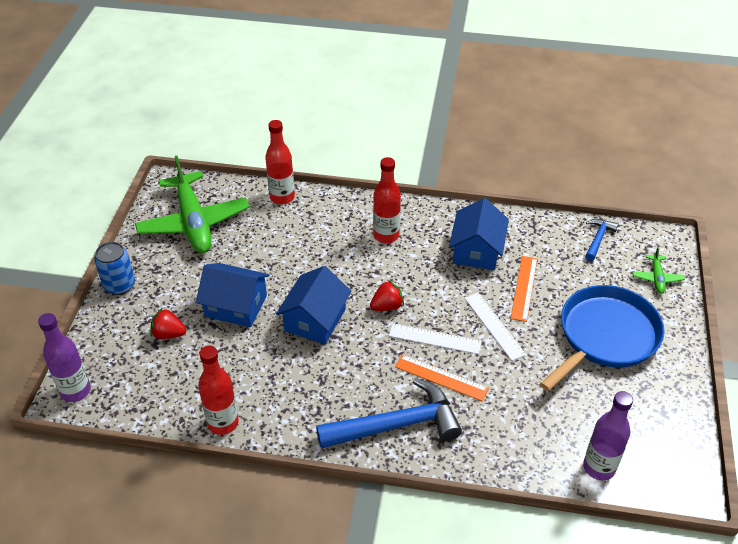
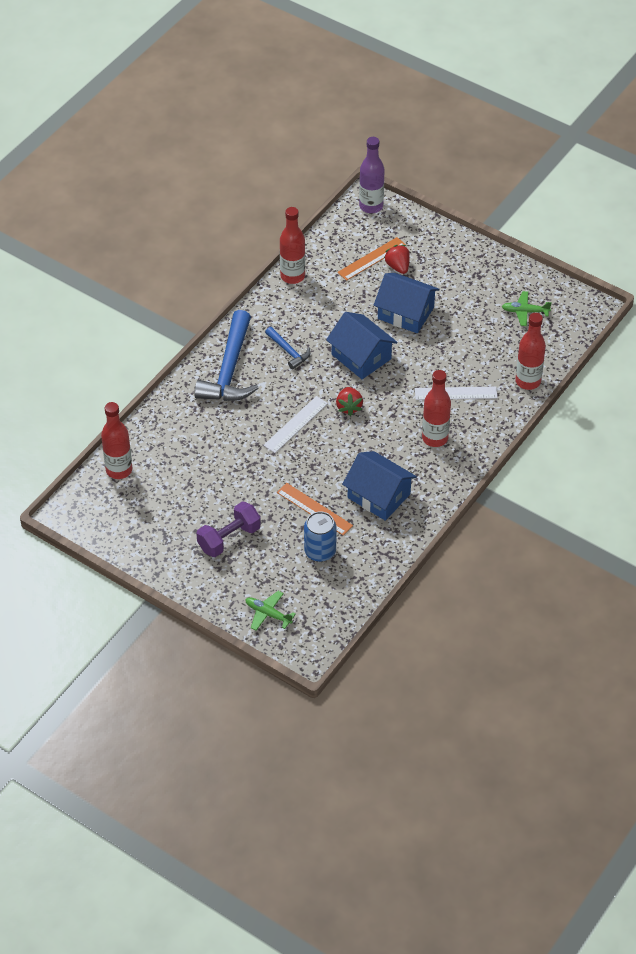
camera: 115 degrees right, 5 degrees up
blue can [94,242,135,295] -> blue can moved to [304,511,337,562]
green plane [135,156,250,253] -> green plane [502,291,552,326], size x0.42
red strawberry [151,308,186,339] -> red strawberry turned 60 degrees counterclockwise [384,245,410,274]
blue house [196,263,270,327] -> blue house turned 75 degrees clockwise [374,273,440,333]
orange ruler [395,355,489,402] -> orange ruler moved to [337,237,406,281]
white ruler [465,293,526,361] -> white ruler moved to [415,387,498,400]
blue pan [540,285,665,391] -> purple dumbbell [196,501,261,557]
purple bottle [583,391,633,480] -> red bottle [101,402,132,479]
blue hammer [585,219,618,261] -> blue hammer moved to [265,327,311,369]

